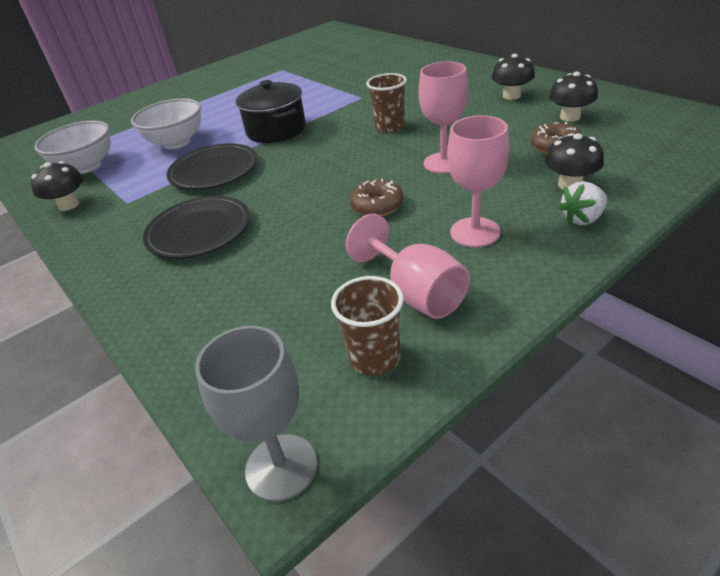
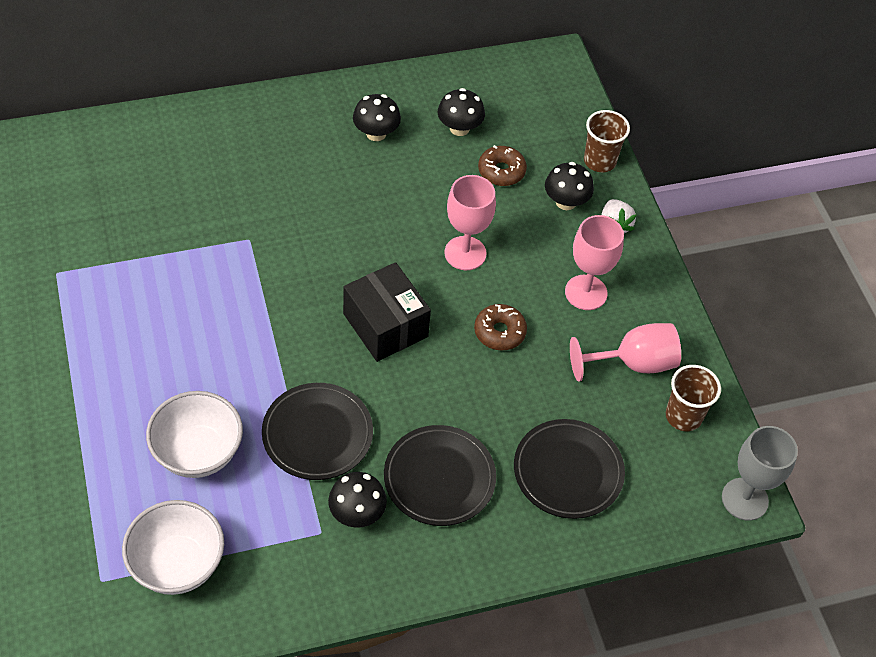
camera: 75 degrees left, 15 degrees up
black mushroom [30,161,83,211] -> black mushroom moved to [328,472,387,528]
black pot [236,80,306,143] -> none
brown cup [366,73,407,133] -> brown cup moved to [584,110,630,172]
none -> black box [343,262,431,362]
none -> black plate [514,419,625,519]

